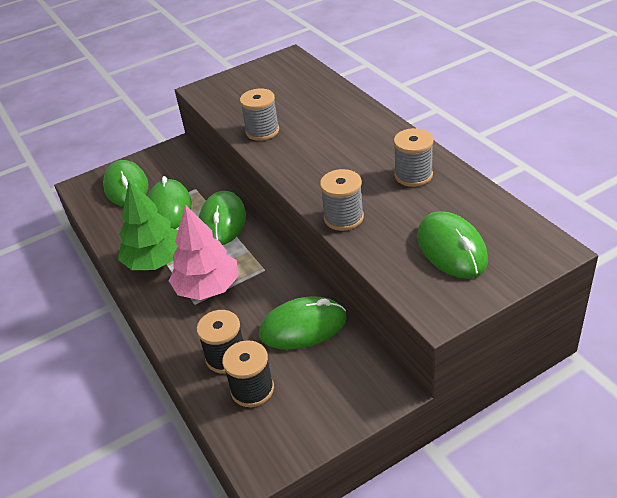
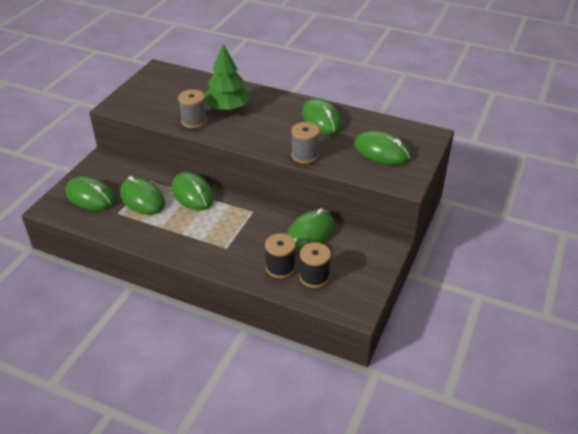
camera: 40 degrees left, 0 degrees up
green tree [118,180,178,270] -> green tree moved to [205,44,250,111]
pink tree [169,205,239,300] -> none
grey spool [394,128,434,187] -> green mouse [302,98,342,135]

